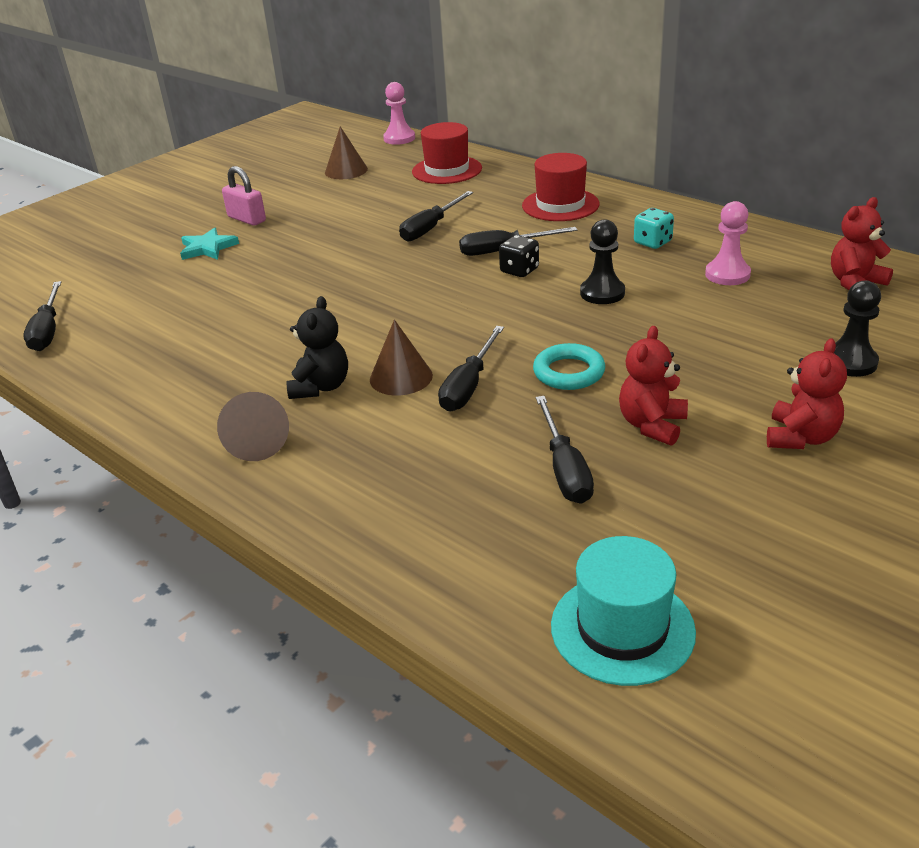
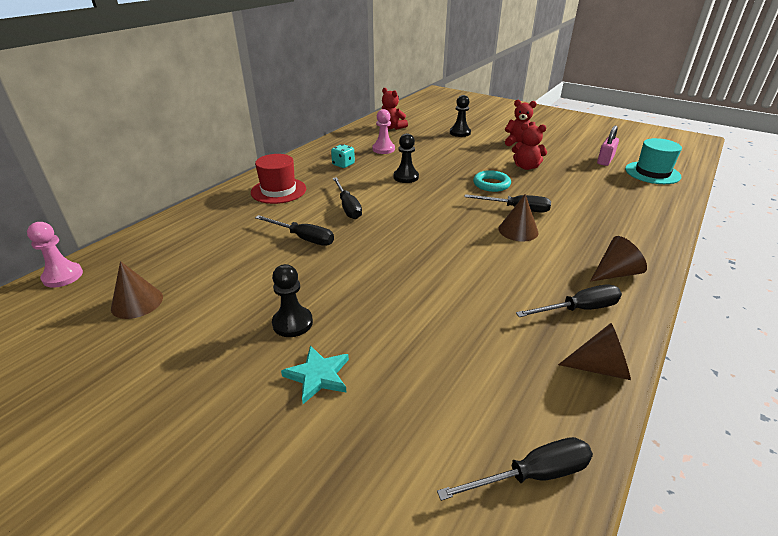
camera: 100 degrees left, 0 degrees up
pink padlock [222,166,266,226] -> pink padlock moved to [597,126,619,166]
black teddy bear [287,296,348,399] -> none
red hat [412,122,482,184] -> none
black dice [499,235,539,277] -> none
black screwdriver [536,396,594,504] -> black screwdriver moved to [516,285,622,317]
none -> black pawn [272,264,313,337]
none -> brown cone [558,323,631,380]

